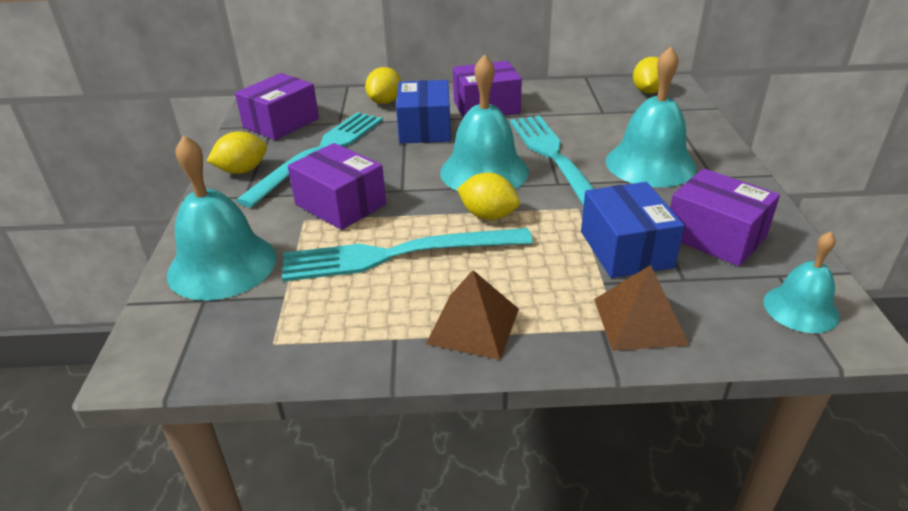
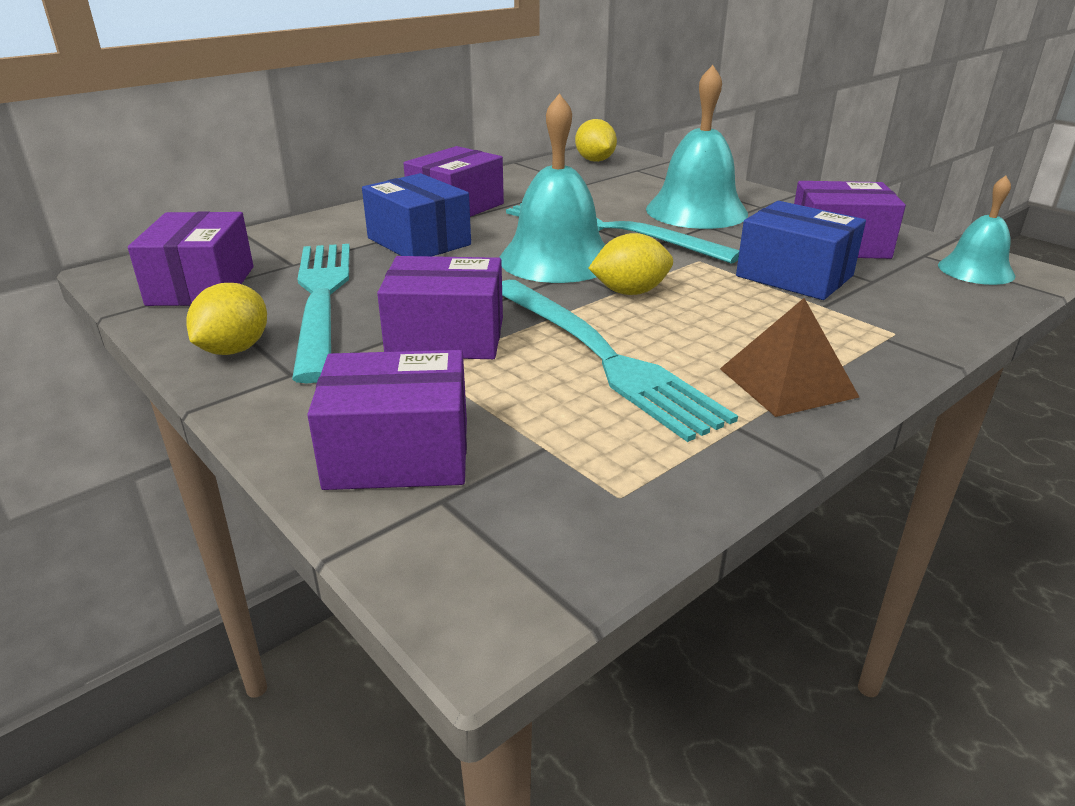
camera: 40 degrees left, 5 degrees down
turquoise bell [167,135,277,301] -> purple box [307,350,467,490]
turquoise fork [282,228,533,282] -> turquoise fork turned 75 degrees counterclockwise [502,280,738,442]
yellow lemon [365,67,401,104] -> none
brown pyramid [594,265,690,351] -> none

